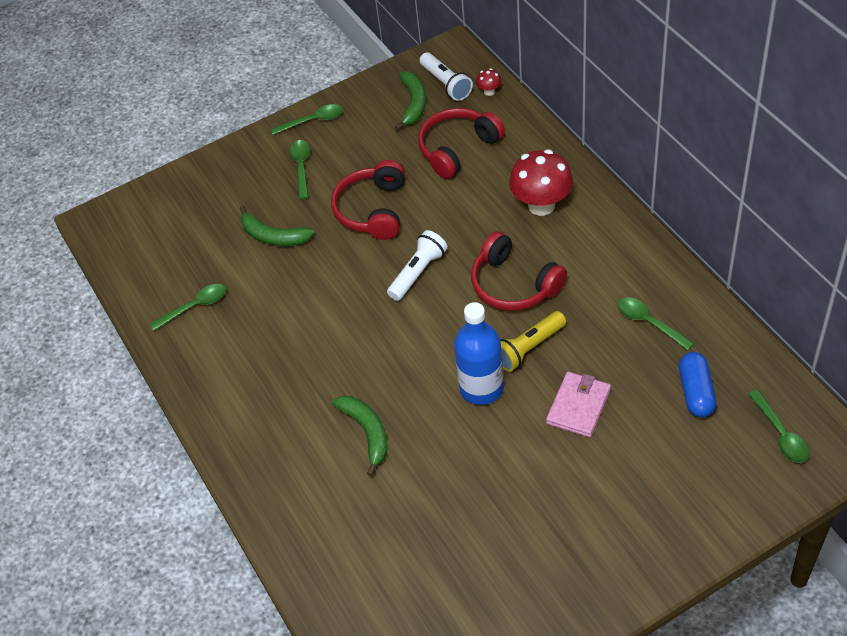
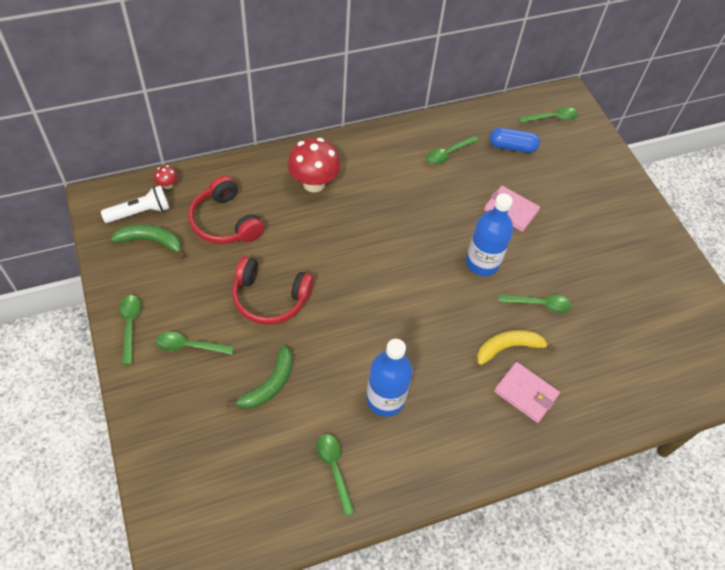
camera: 90 degrees left, 5 degrees up
green banana [332,396,387,476] -> yellow banana [477,330,556,365]
white flashlight [387,230,448,301] -> none
red headphones [471,231,567,311] -> none
yellow flashlight [500,311,566,372] -> none
none -> blue bottle [366,339,413,417]
none -> pink wallet [494,362,560,423]
none -> green spoon [499,294,572,313]

